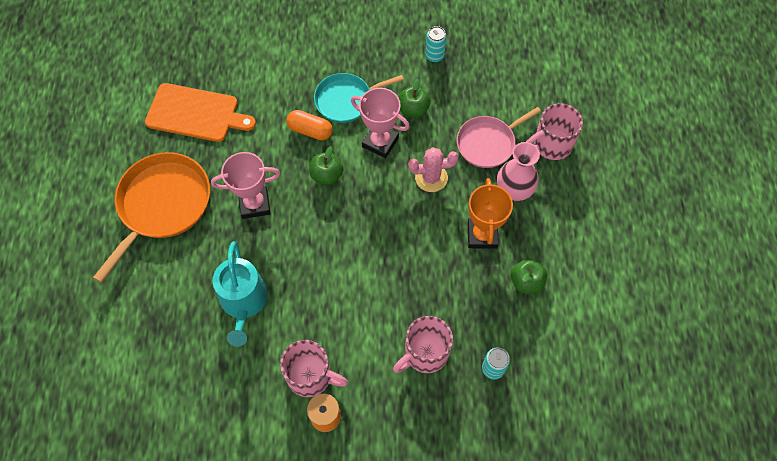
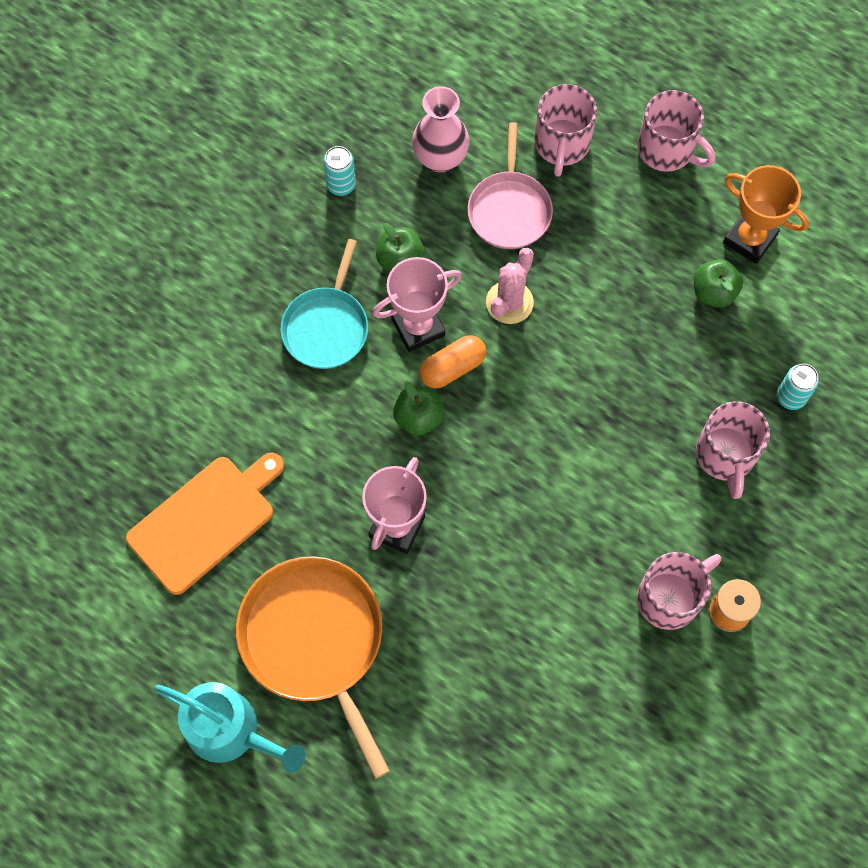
camera: 55 degrees left, 5 degrees up
turquoise watering can [213,241,268,347] -> turquoise watering can moved to [154,682,305,773]
orange capsule [287,110,332,140] -> orange capsule moved to [420,335,486,388]
orange trophy [468,178,513,249] -> orange trophy moved to [723,165,809,264]
pink vase [497,142,540,201] -> pink vase moved to [412,86,469,172]
none -> pink mug [637,90,715,172]

